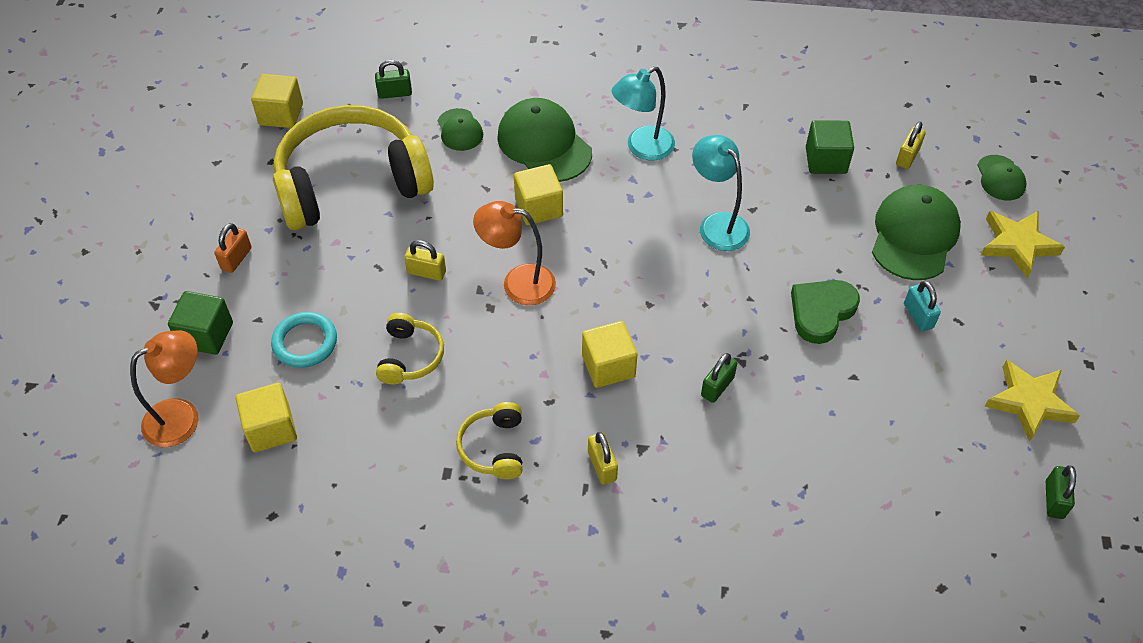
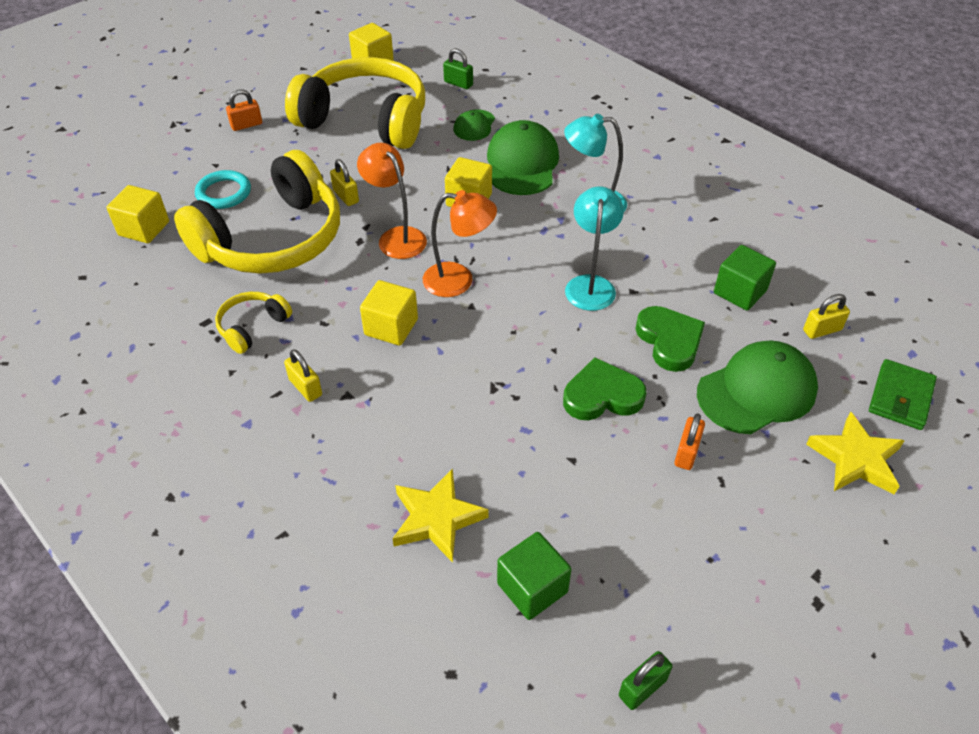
camera: 40 degrees right, 5 degrees down
orange lamp [130,330,199,447] -> orange lamp moved to [423,190,497,297]
green cube [168,291,233,355] -> green cube moved to [497,532,572,620]
yellow headphones [376,313,444,384] -> yellow headphones [174,150,340,274], size x2.32
yellow padlock [588,432,618,485] -> yellow padlock turned 60 degrees counterclockwise [284,349,322,402]
green padlock [701,353,737,403] -> none
turquoise padlock [904,281,941,331] -> orange padlock [674,413,705,470]
green cap [978,155,1026,201] -> green wallet [869,359,937,430]
yellow star [985,360,1080,442] -> yellow star moved to [392,469,489,563]
none -> green heart [635,306,705,372]

